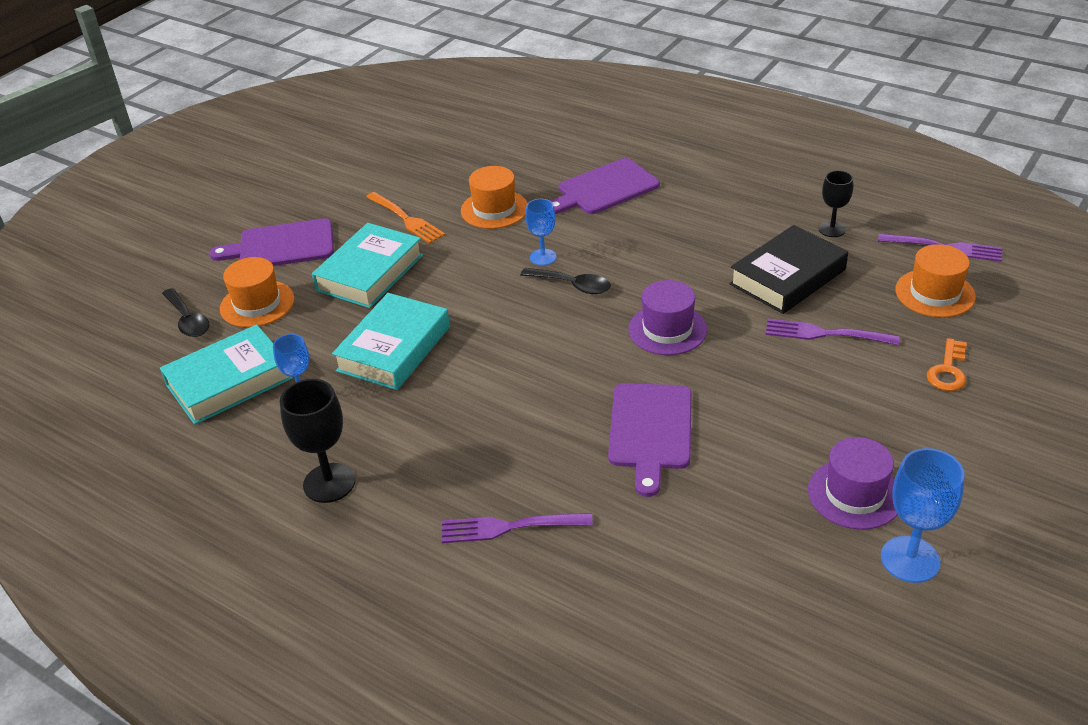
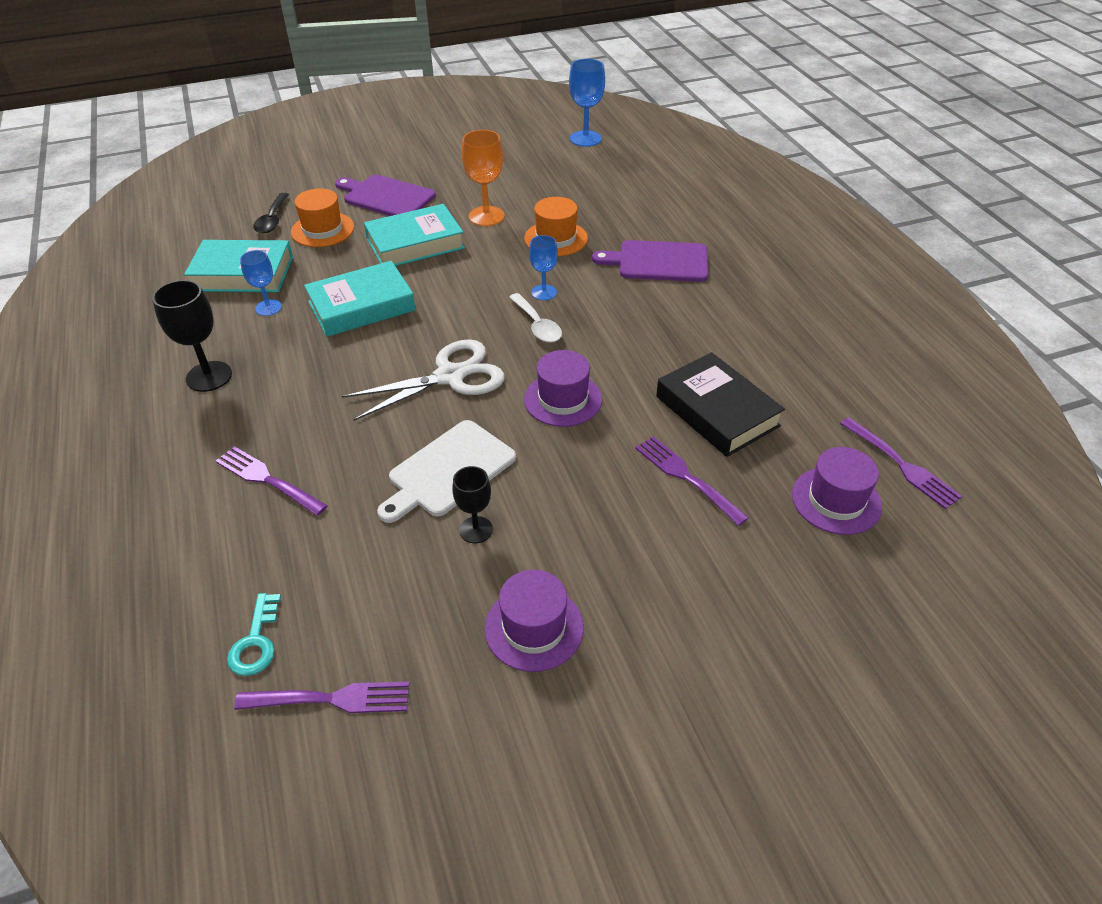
camera: 35 degrees right, 5 degrees up
orange fork [366,192,445,244] -> orange goblet [462,130,505,226]
black spoon [520,268,611,294] -> white spoon [509,293,562,343]
purple cutting board [608,383,692,497] -> white cutting board [377,420,516,523]
black book [730,225,848,314] -> black book turned 60 degrees clockwise [656,352,785,457]
black goblet [819,170,853,237] -> black goblet moved to [452,466,493,543]
blue goblet [881,448,965,583] -> blue goblet moved to [569,59,605,147]
orange hat [895,244,976,318] -> purple hat [792,447,882,535]
orange key [927,338,967,391] -> none
none -> turquoise key [227,593,281,676]
none -> purple fork [234,681,409,713]
none -> white scissors [342,339,505,421]

